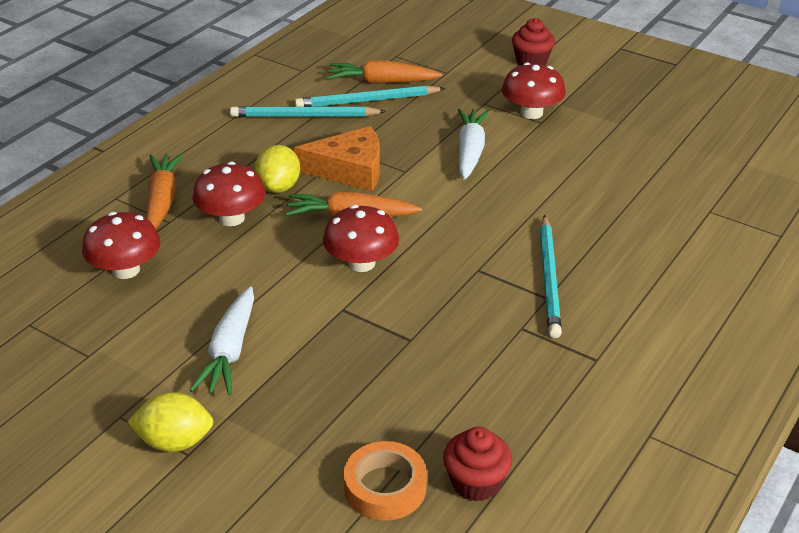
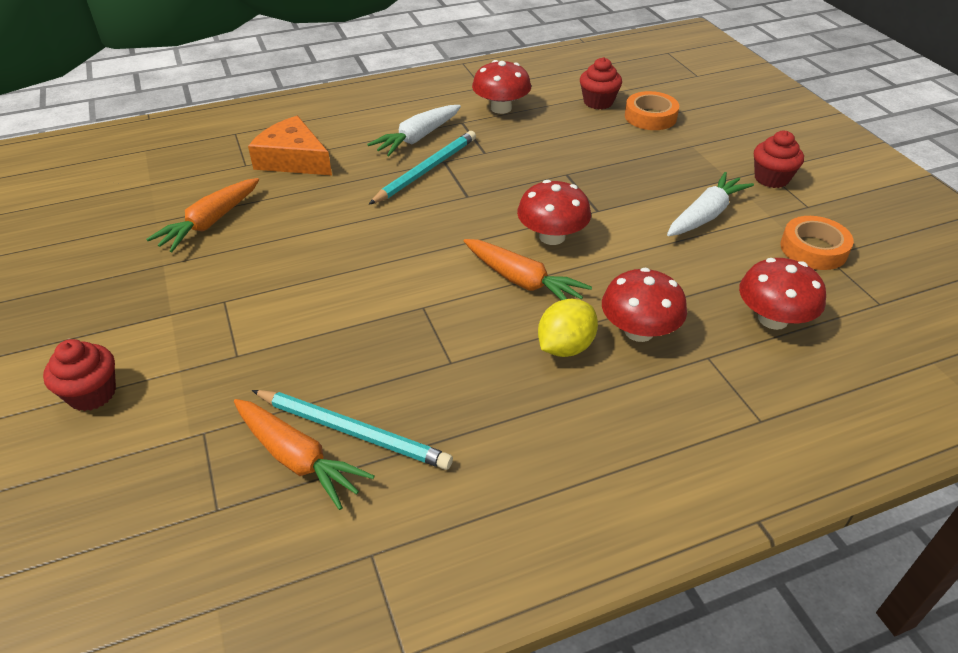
camera: 145 degrees left, 5 degrees up
yellow lemon [128,392,213,452] -> red cupcake [754,131,804,188]
orange carrot [146,153,183,229] -> orange carrot moved to [146,178,259,252]
turquoise pencil [230,106,386,117] -> none
orange cheese [294,126,380,191] -> orange cheese moved to [248,116,332,175]
white carrot [458,108,489,180] -> white carrot moved to [367,105,461,156]
red mushroom [502,62,566,119] -> red mushroom moved to [472,60,531,114]
none -> orange tape [780,216,854,270]

